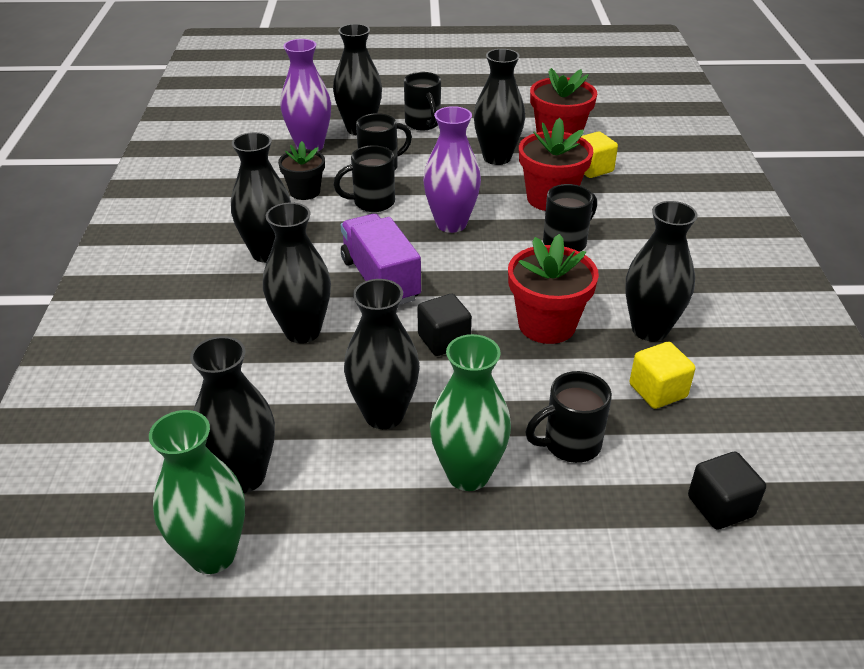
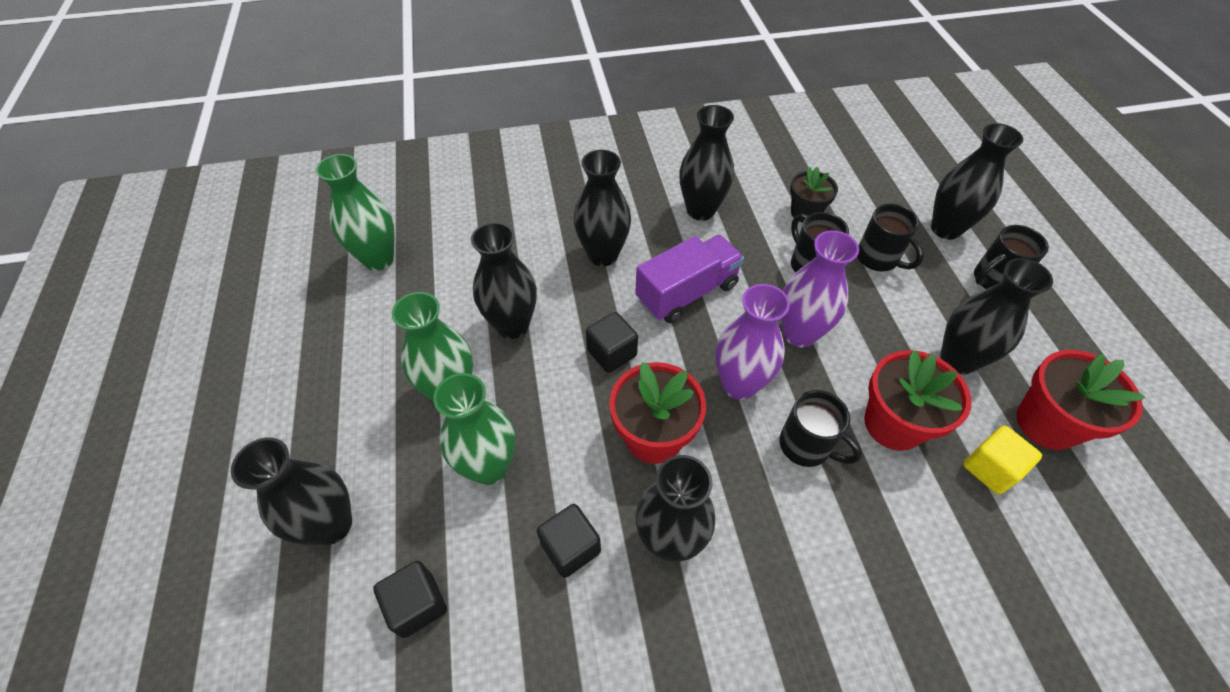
camera: 80 degrees right, 15 degrees up
black vase [190,336,275,493] -> black vase moved to [231,437,352,545]
purple vase [281,39,331,151] -> purple vase moved to [715,284,790,400]
black mug [525,371,612,463] -> green vase [433,373,516,485]
yellow cube [630,342,695,409] -> black cube [537,504,601,578]

